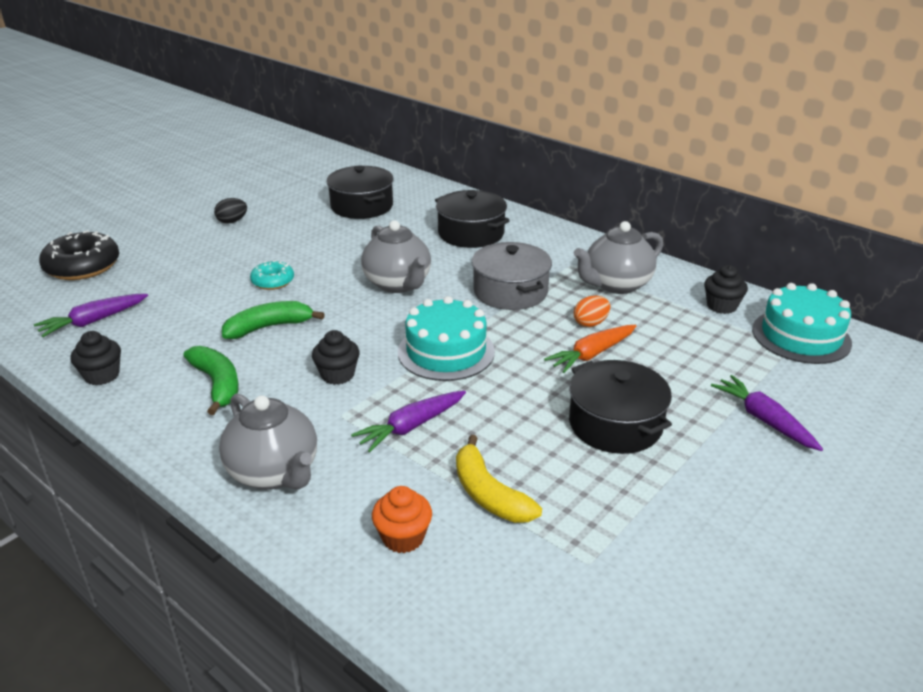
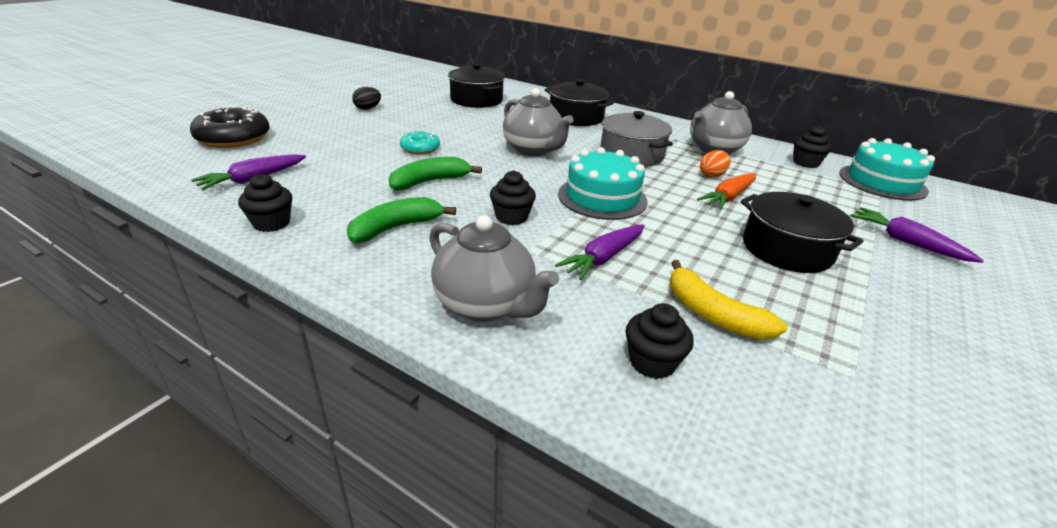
camera: 10 degrees left, 0 degrees up
green banana [183,346,239,415] -> green banana turned 90 degrees counterclockwise [347,197,456,243]
orange cupcake [372,486,432,553] -> black cupcake [625,303,694,379]

